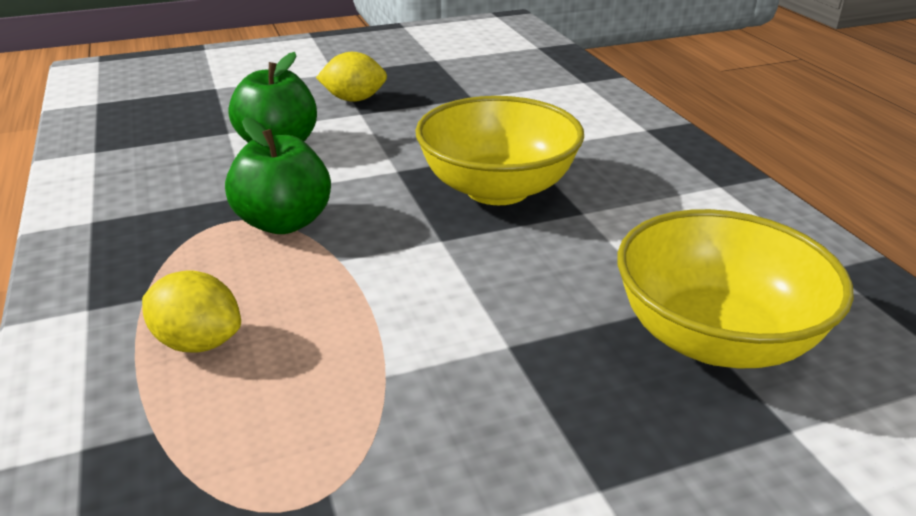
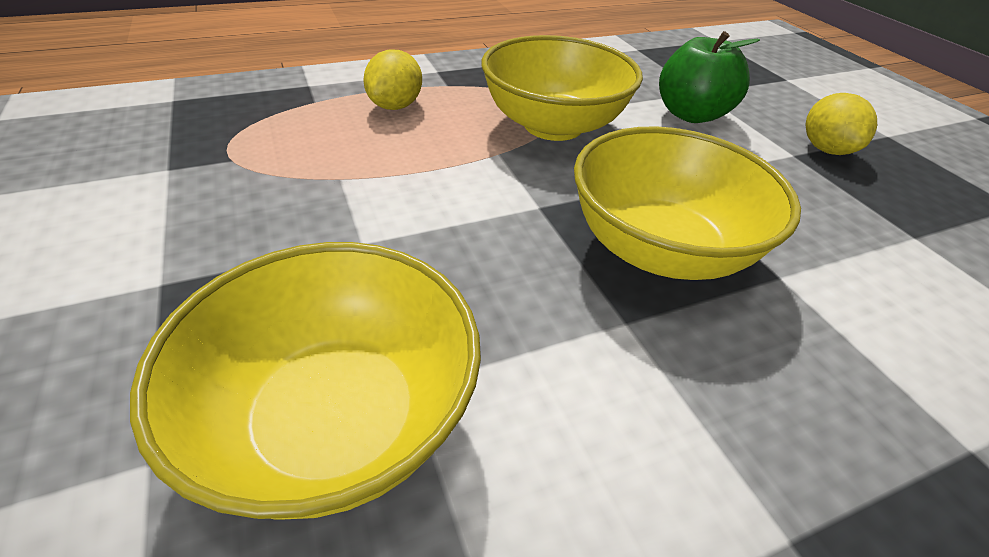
camera: 85 degrees right, 10 degrees up
green apple [225,117,331,234] -> yellow bowl [481,35,643,141]

